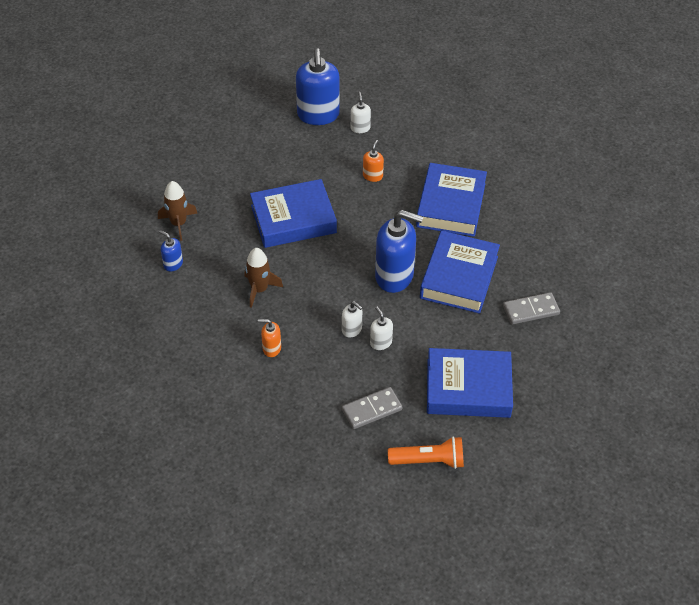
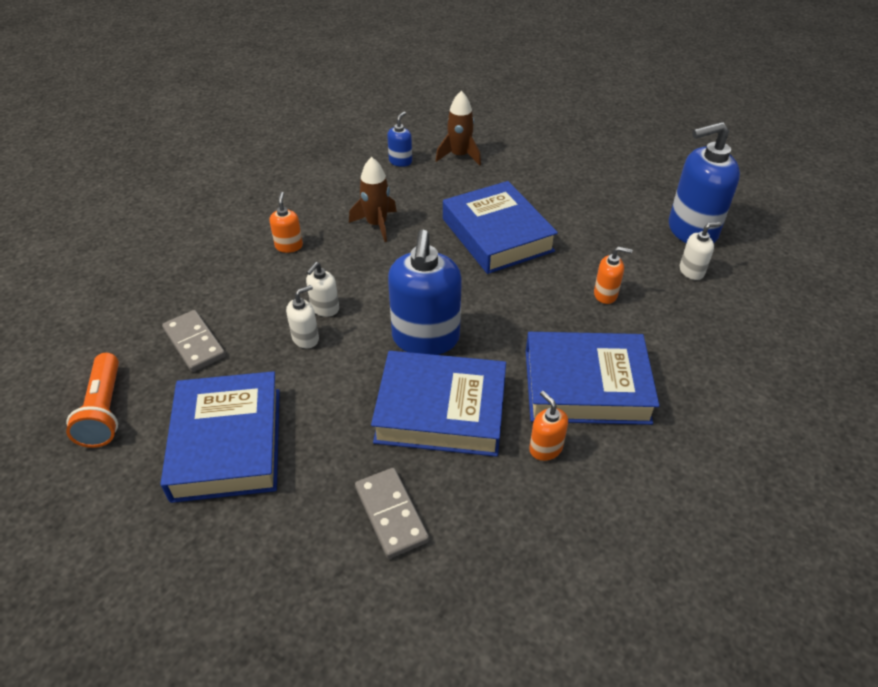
camera: 80 degrees right, 5 degrees down
none -> orange soap dispenser [529,391,568,461]

